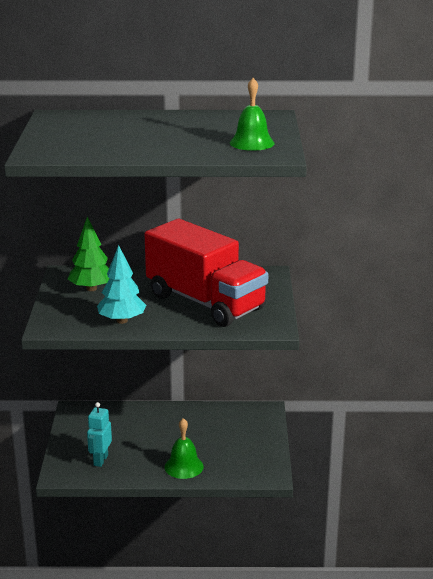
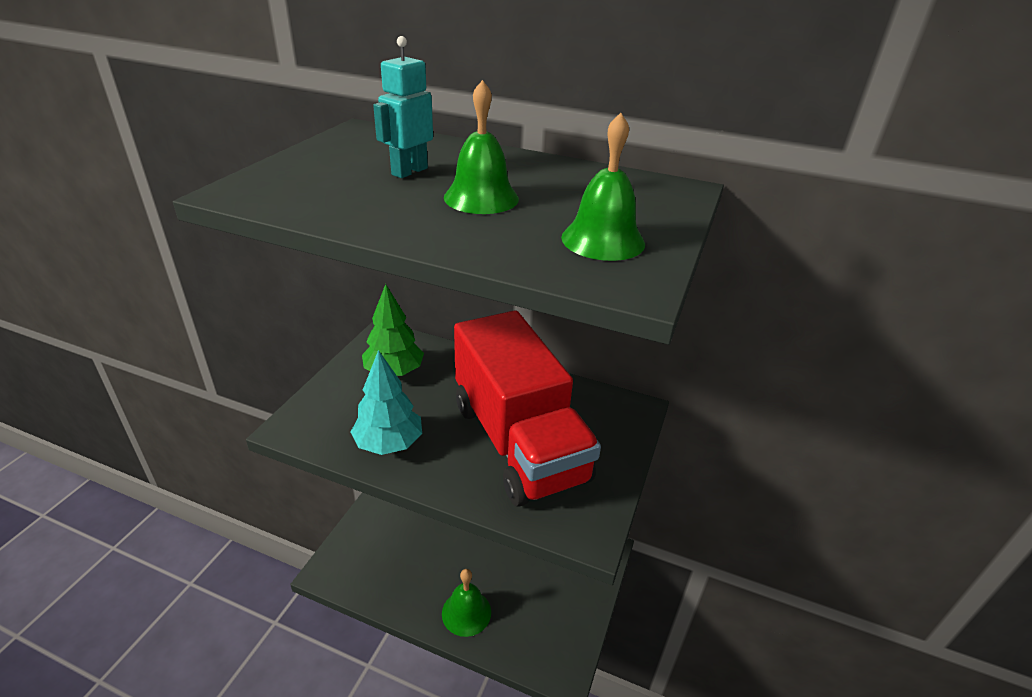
camera: 20 degrees right, 10 degrees up
turquoise robot [87,402,112,467] -> turquoise robot moved to [373,36,433,178]
none -> green bell [444,80,519,214]

